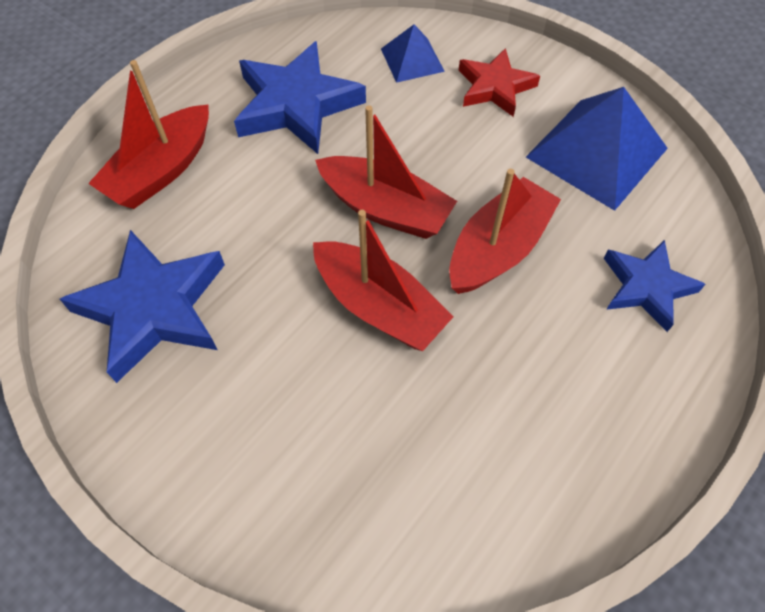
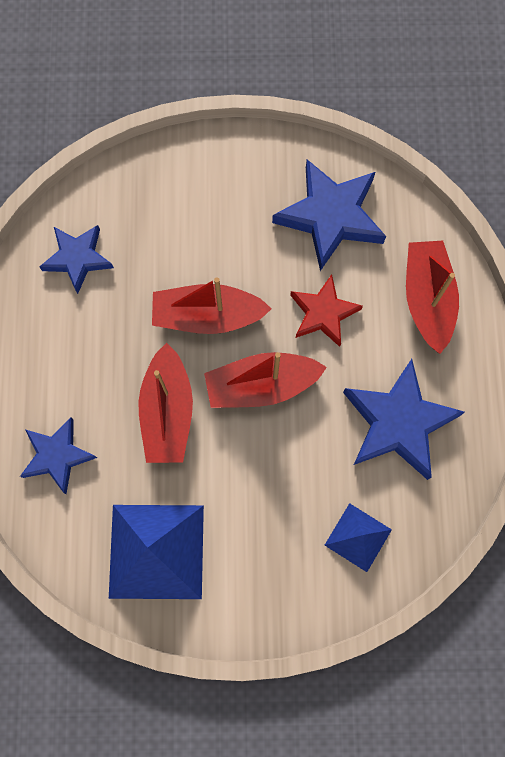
camera: 140 degrees right, 15 degrees up
red star [458,48,540,117] -> red star moved to [290,274,363,347]
none -> blue star [39,225,114,294]

